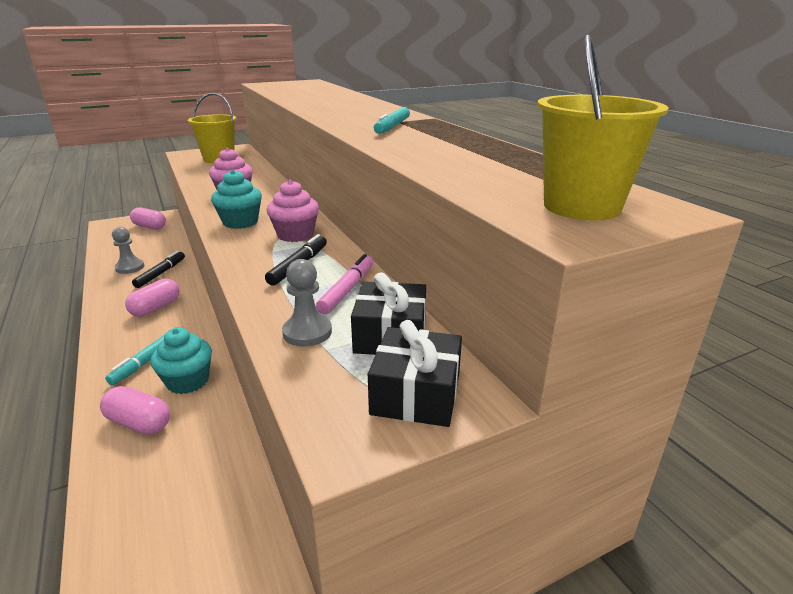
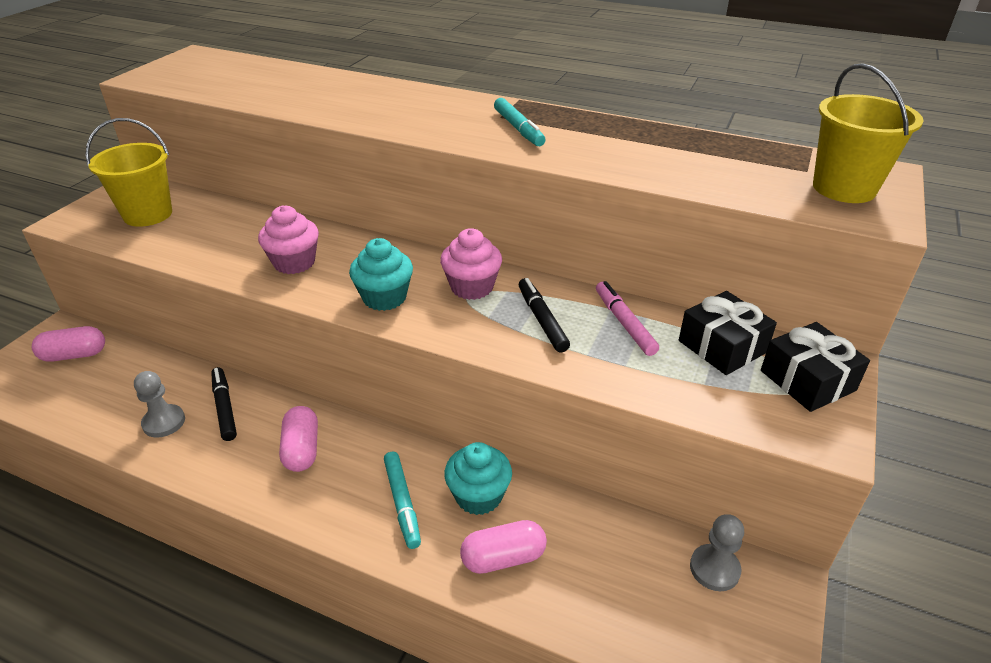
camera: 40 degrees left, 10 degrees up
grey pawn [282,259,332,347] -> grey pawn moved to [690,514,744,591]

